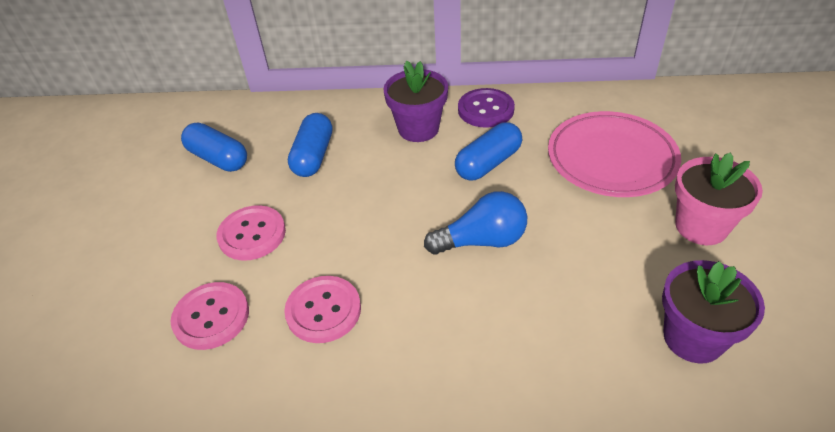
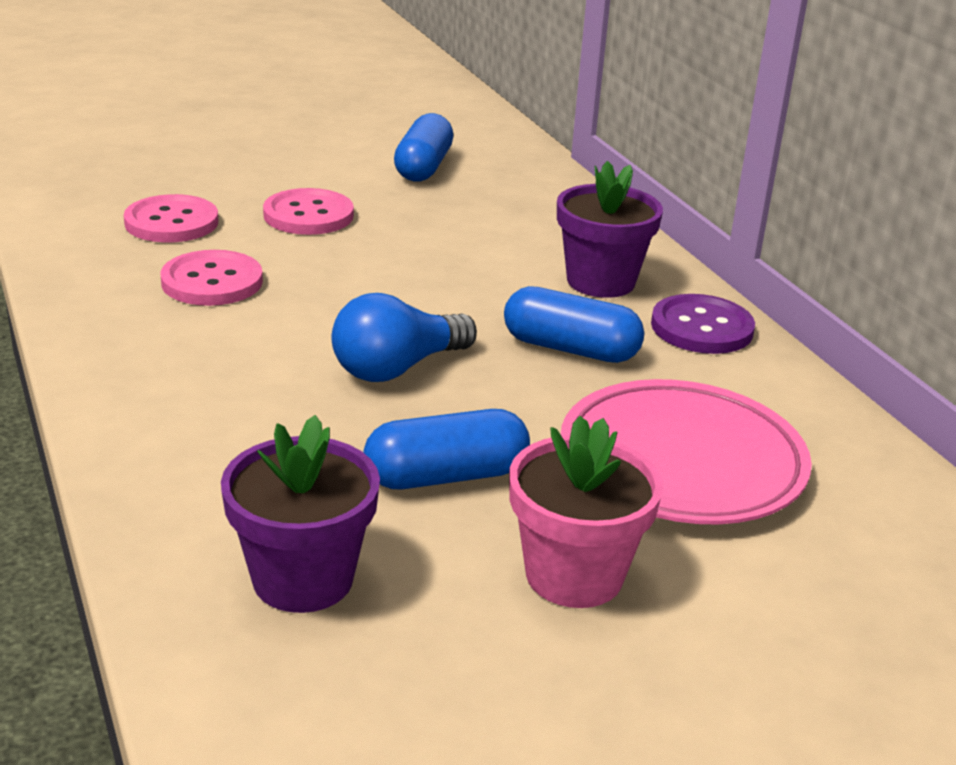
camera: 60 degrees right, 15 degrees down
blue capsule [288,113,332,177] -> blue capsule moved to [363,409,530,489]
blue light bulb [424,191,527,255] -> blue light bulb turned 90 degrees clockwise [332,293,477,382]

